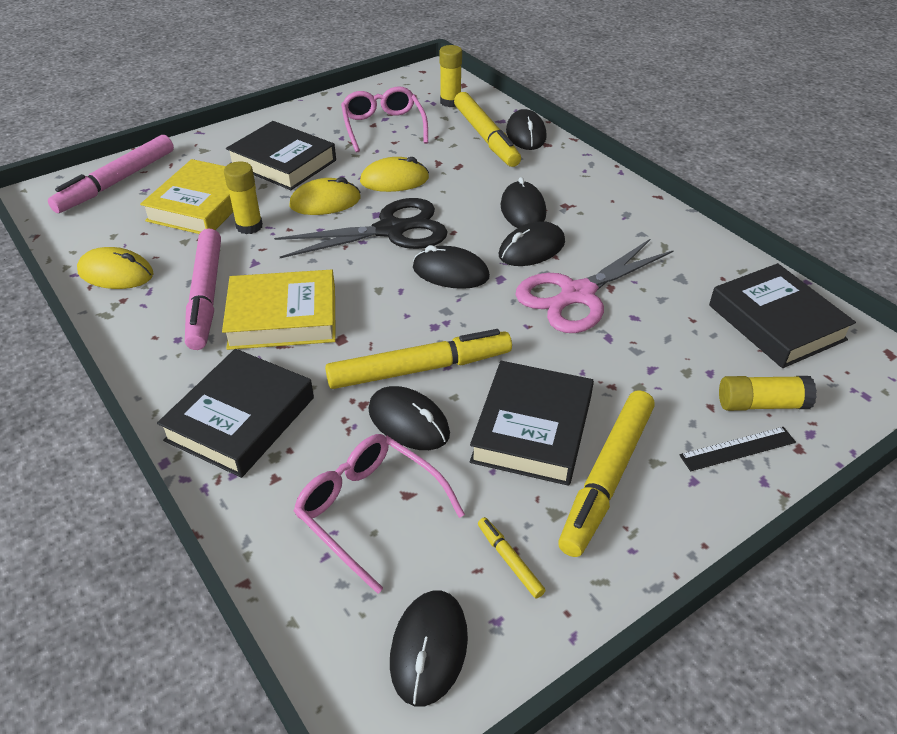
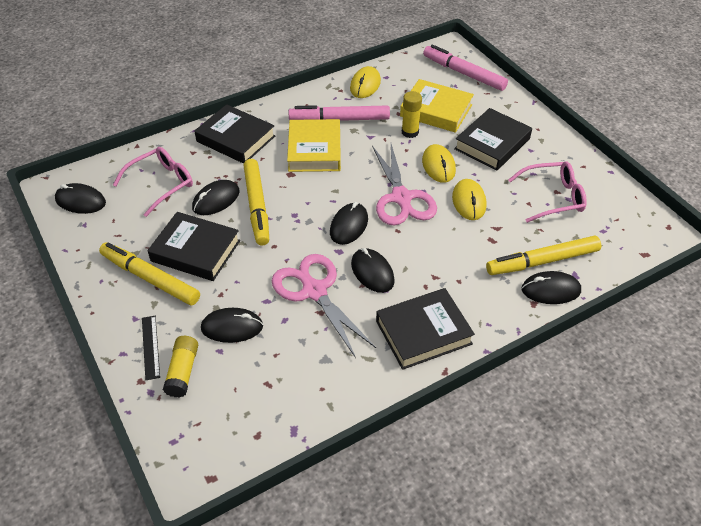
camera: 95 degrees right, 5 degrees up
black scissors [274,198,448,258] -> pink scissors [372,144,437,225]
yellow glue stick [439,45,462,107] -> none
yellow marker [478,517,546,598] -> none
black mouse [500,177,546,228] -> black mouse moved to [201,308,263,343]
black book [709,263,856,368] -> black book moved to [376,288,475,370]

